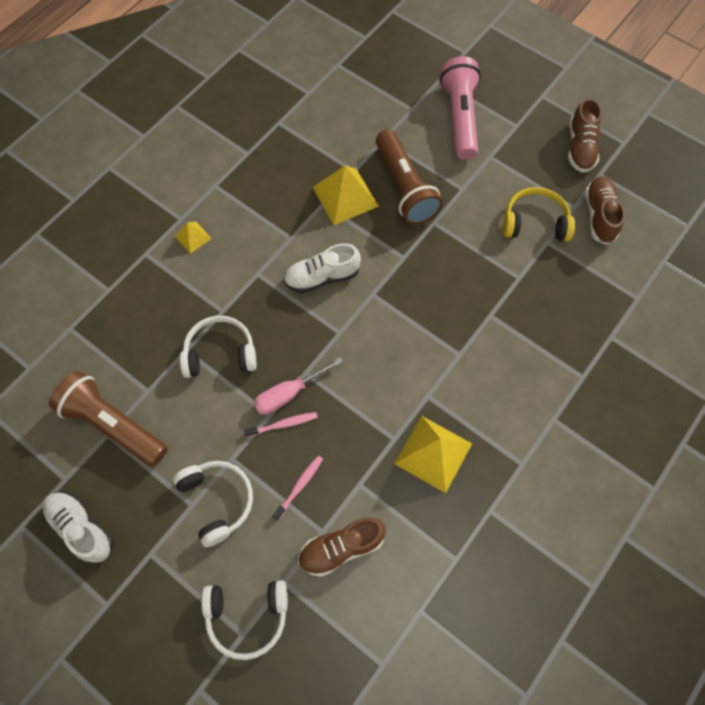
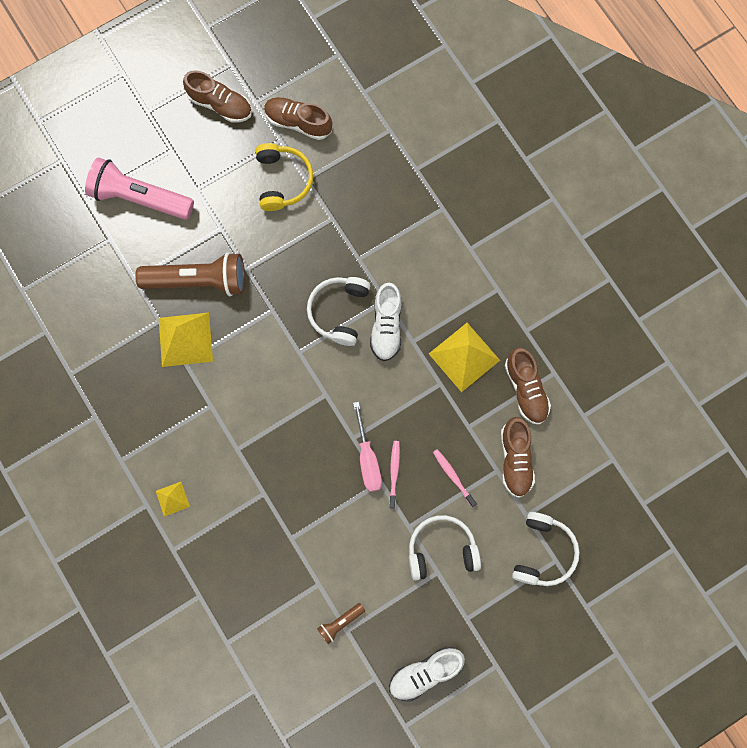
camera: 70 degrees left, 10 degrees up
brown flashlight [49,371,168,467] -> brown flashlight [317,603,365,644], size x0.45
white headphones [180,316,257,378] -> white headphones moved to [307,277,370,346]
white shoe [283,244,361,293] -> white shoe moved to [370,283,402,361]
yellow headphones [503,187,575,241] -> yellow headphones turned 150 degrees clockwise [256,143,313,211]
none -> brown shoe [505,348,551,424]

